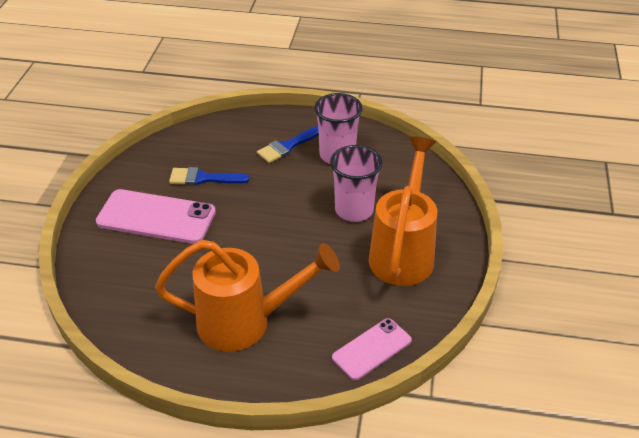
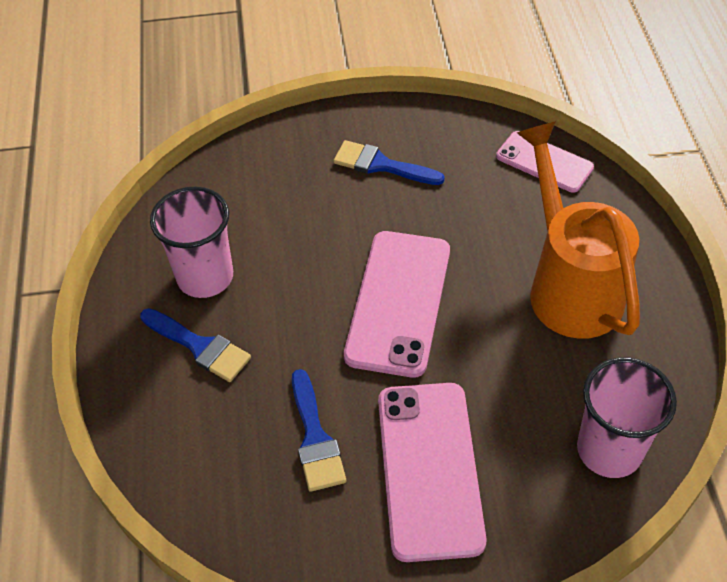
camera: 105 degrees left, 10 degrees up
pink cup [330,145,383,222] -> pink cup moved to [577,357,677,478]
orange watering can [368,136,437,286] -> blue brush [333,140,445,185]
none -> pink phone [344,231,450,378]

